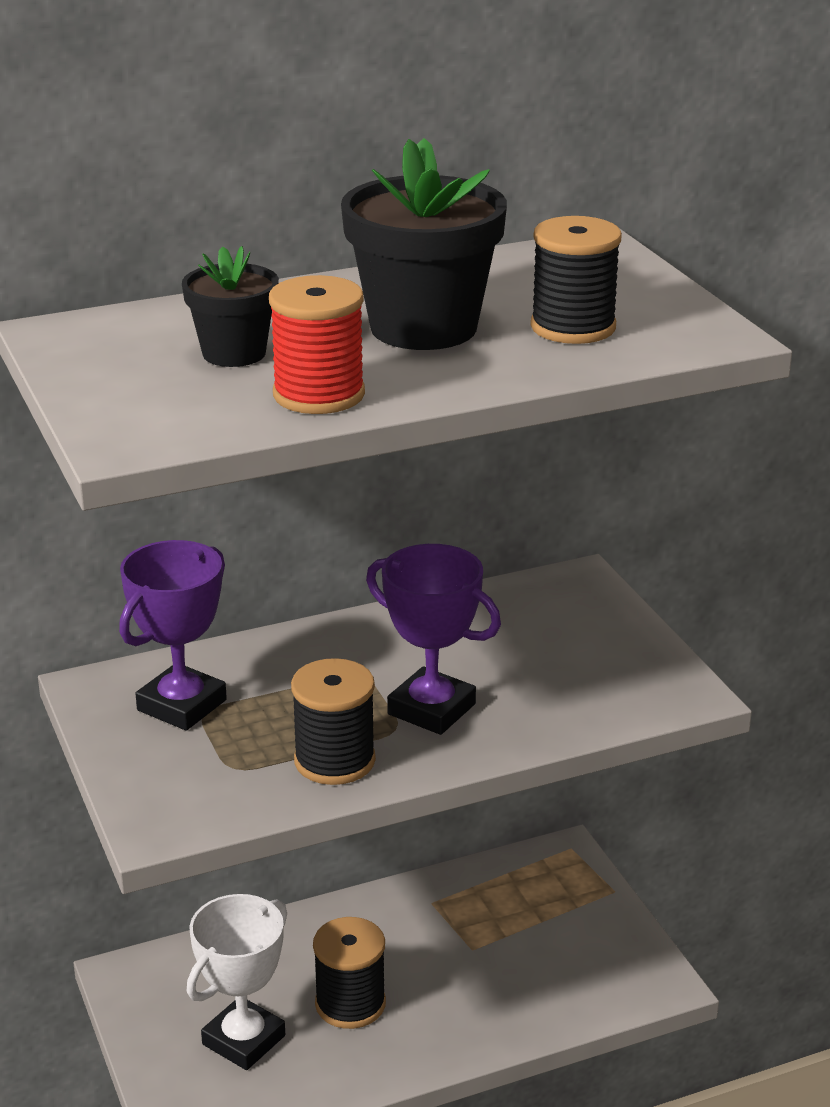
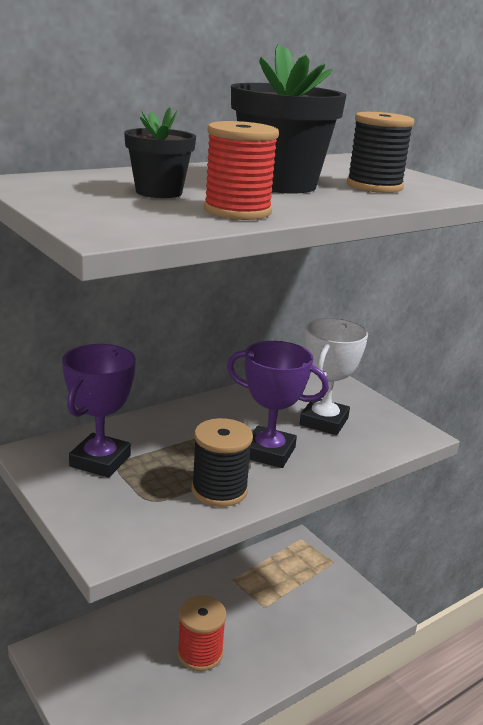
camera: 15 degrees left, 5 degrees down
white trophy [187,894,287,1070] -> white trophy moved to [300,318,368,435]
black spool [313,917,386,1029] -> red spool [177,596,226,671]

